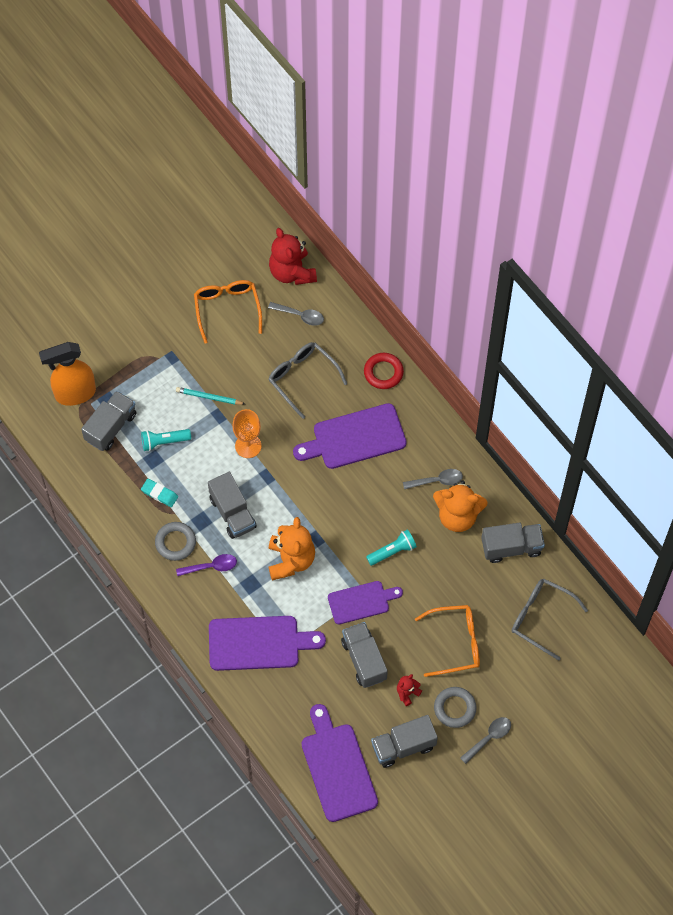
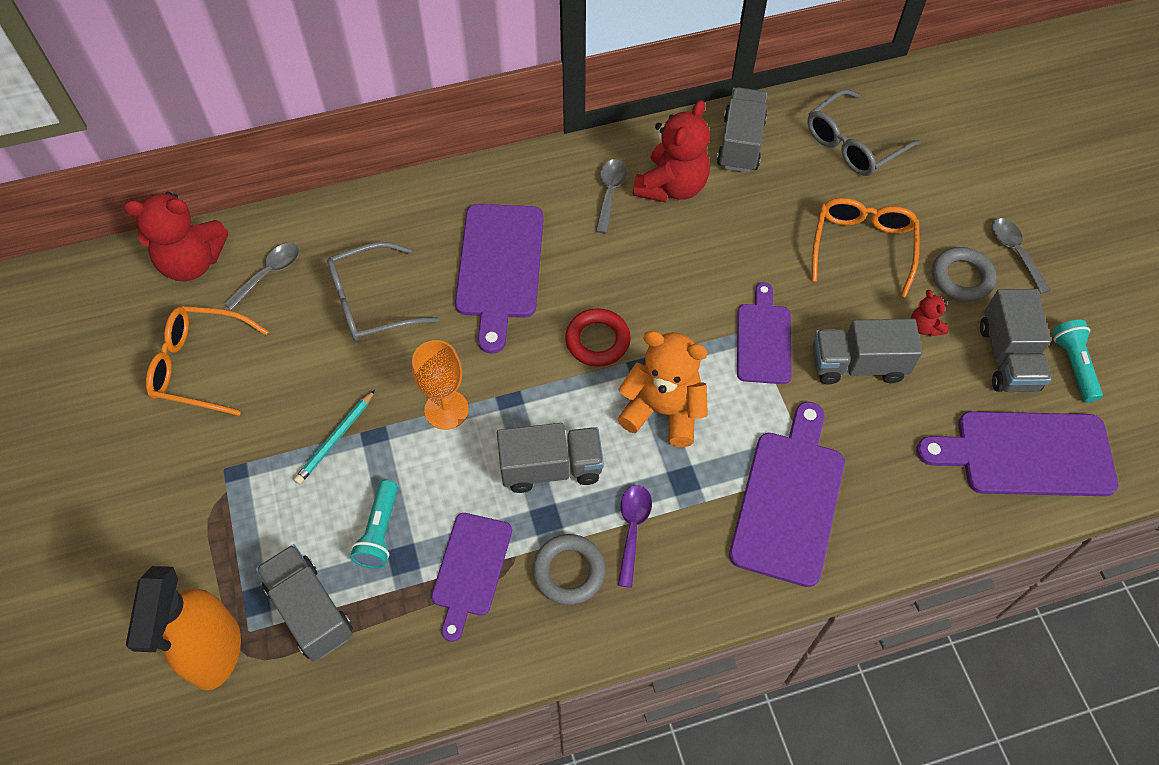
camera: 70 degrees left, 5 degrees down
turquoise eraser [141,479,178,507] -> purple cutting board [431,513,512,642]
red ring [364,353,404,389] -> red ring moved to [565,308,631,367]
turquoise flashlight [366,530,417,566] -> turquoise flashlight moved to [1052,320,1103,402]
orange teddy bear [433,481,488,532] -> red teddy bear [633,100,710,203]

